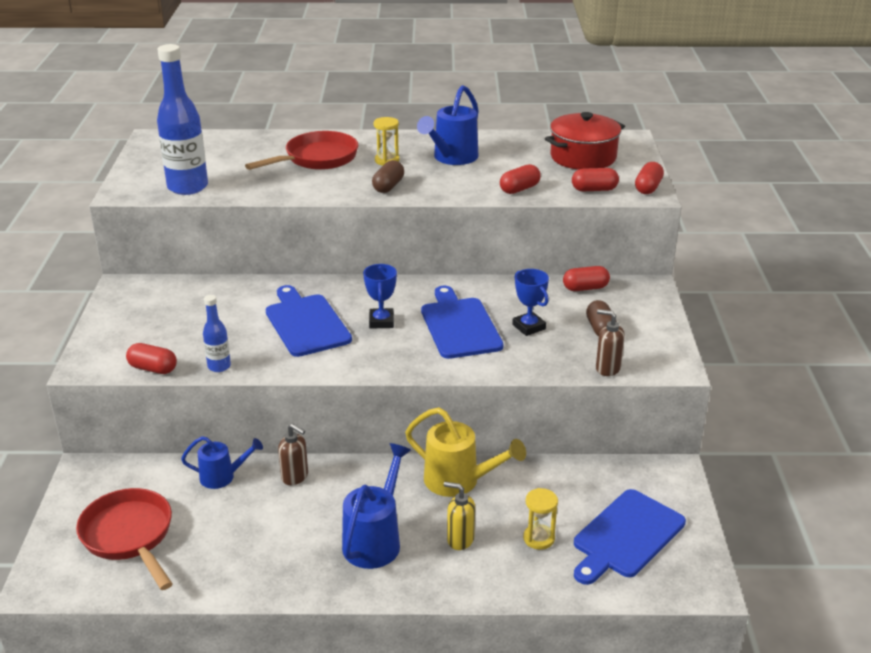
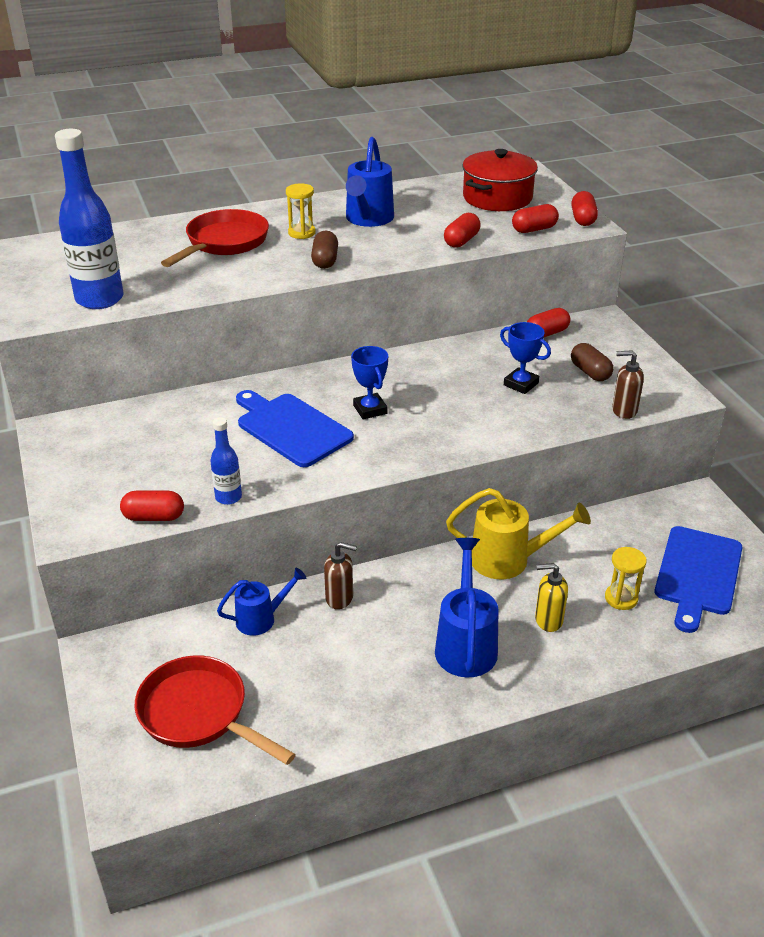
camera: 20 degrees left, 5 degrees up
blue cutting board [421,286,503,359] -> none

